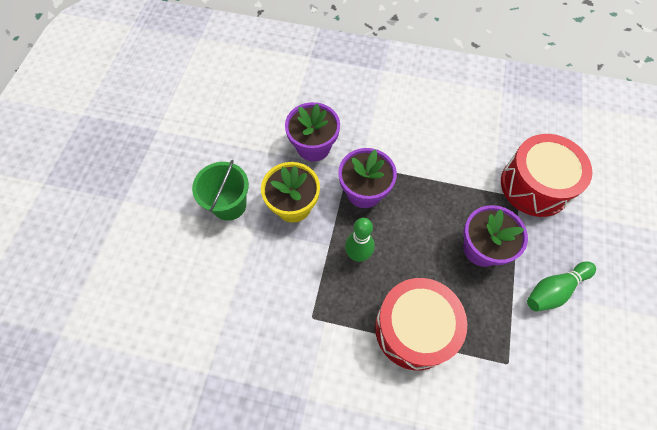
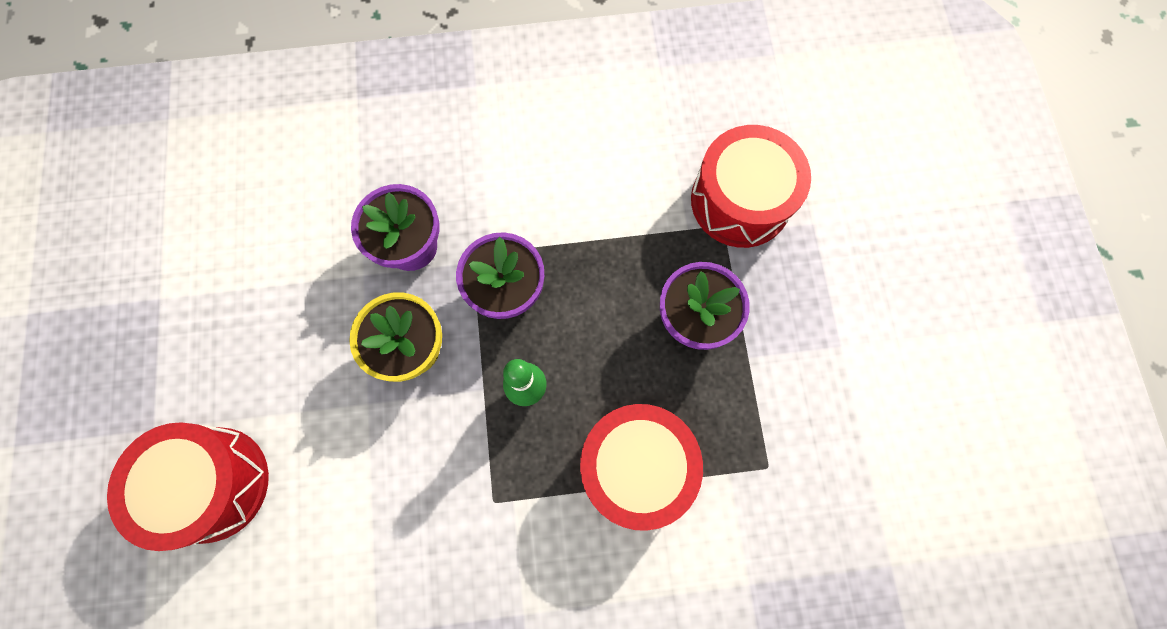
camera: 20 degrees left, 10 degrees up
green bucket [192,160,249,221] -> none
green bowling pin [527,261,596,312] -> none
none -> red drum [107,422,269,551]

